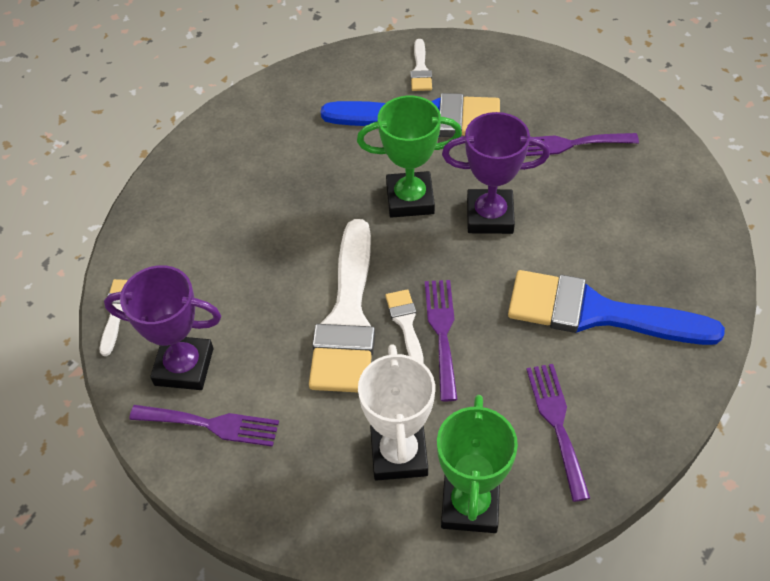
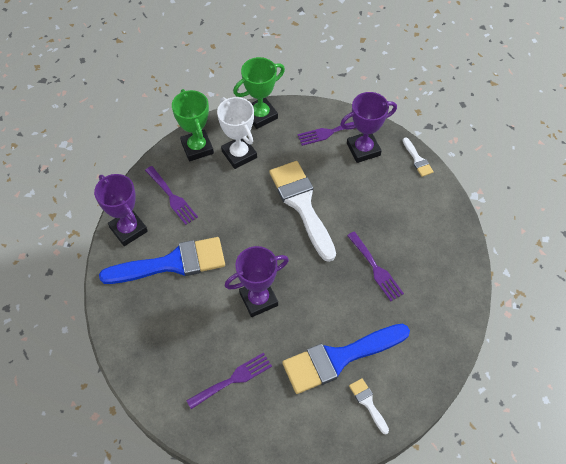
camera: 150 degrees right, 5 degrees up
green trophy [357,96,462,218] -> green trophy moved to [233,57,285,129]
white brush [385,289,424,363] -> none
purple fork [425,280,458,402] -> purple fork moved to [347,231,404,301]
none -> purple trophy [94,174,148,246]

